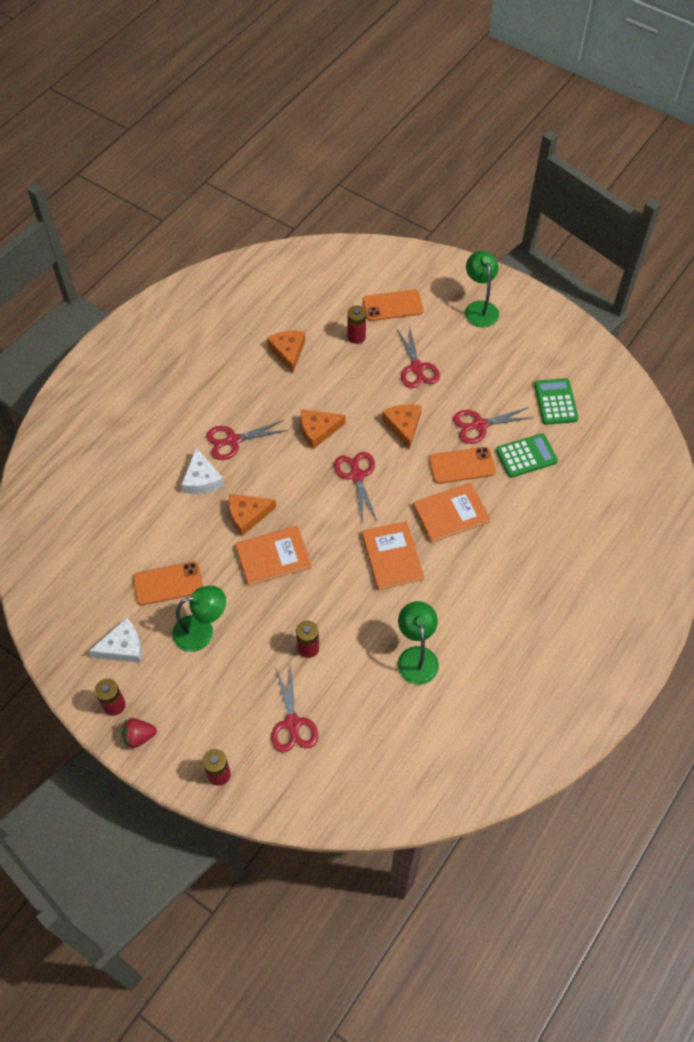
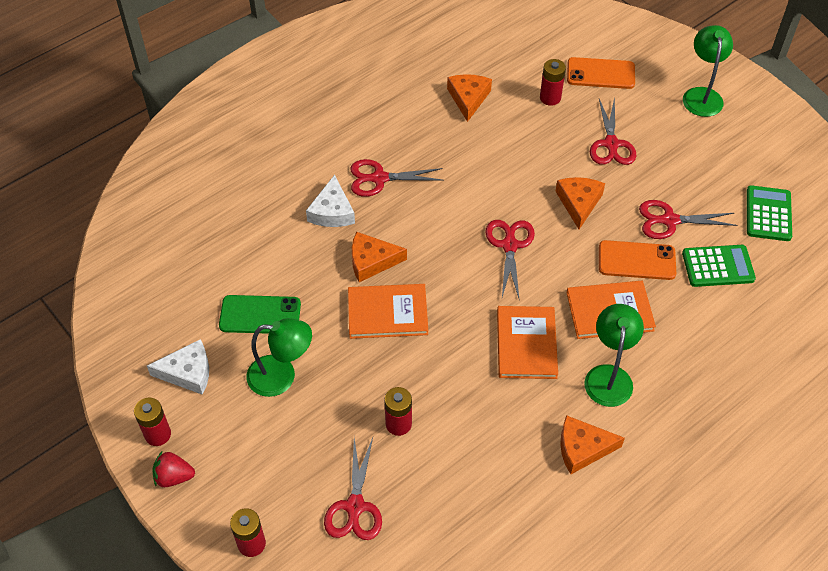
camera: 15 degrees right, 5 degrees down
orange phone [133,561,203,605] -> green phone [219,295,301,334]
orange cheese [301,409,346,449] -> orange cheese moved to [560,415,625,474]
green lamp [398,601,439,685] -> green lamp moved to [584,304,644,407]

